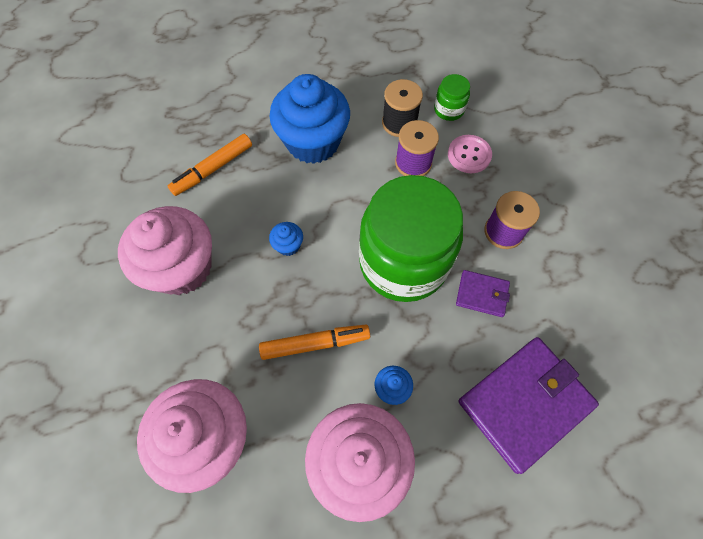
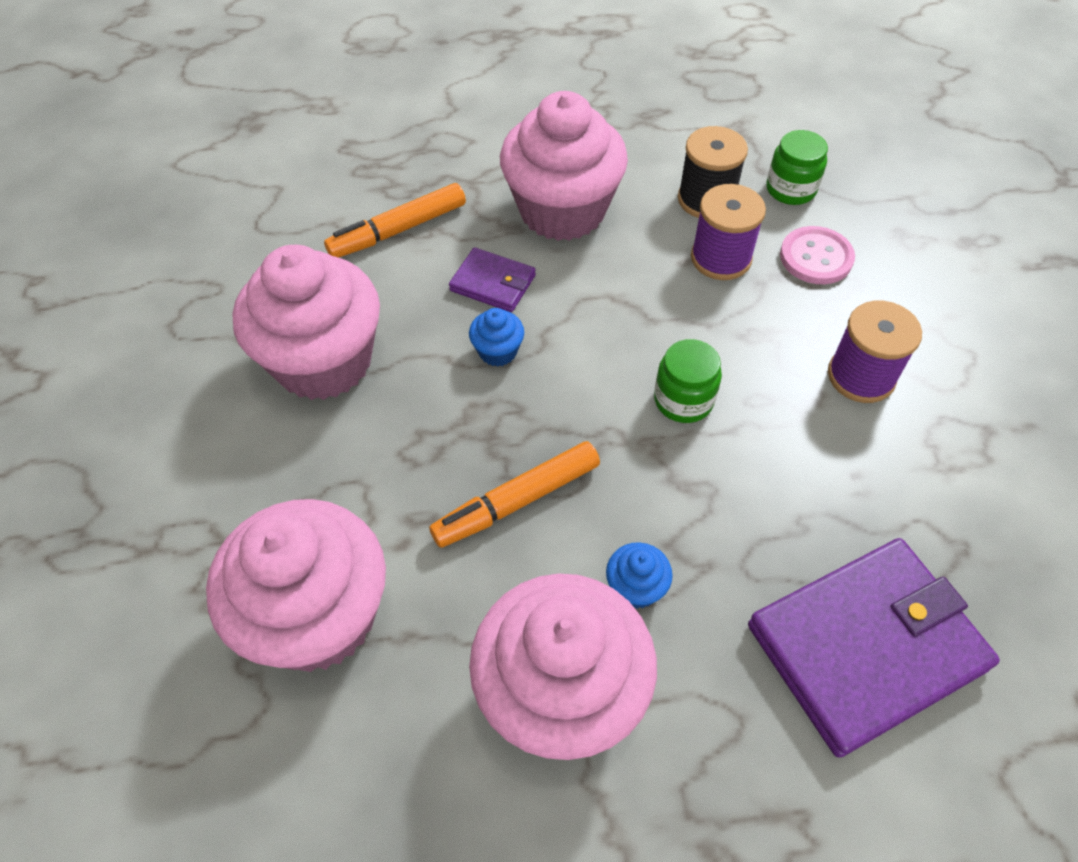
camera: 10 degrees right, 10 degrees down
orange marker [259,325,370,360] -> orange marker turned 150 degrees clockwise [429,441,600,548]
blue cupcake [269,74,350,164] -> pink cupcake [500,91,628,241]
green jar [359,175,463,302] -> green jar [654,339,722,423], size x0.40
purple wallet [456,270,510,317] -> purple wallet moved to [449,247,536,312]

